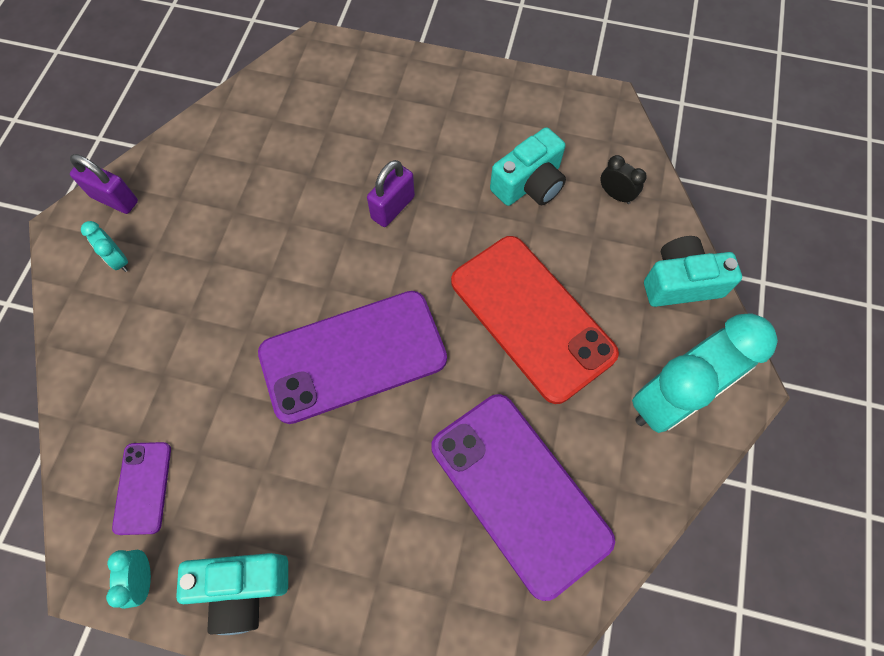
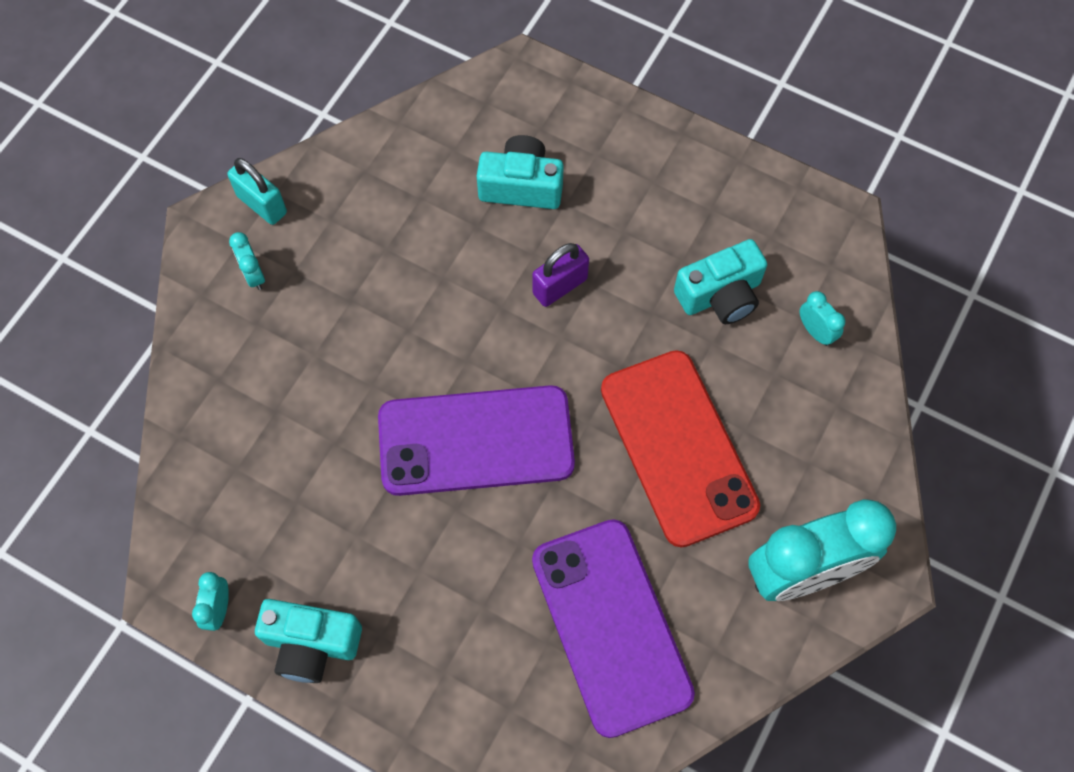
camera: 15 degrees right, 0 degrees up
purple padlock [70,154,138,214] -> turquoise padlock [227,158,287,225]
purple phone [112,442,171,535] -> none
black clock [600,155,647,204] -> turquoise clock [800,291,845,346]
turquoise camera [644,236,742,307] -> turquoise camera moved to [477,135,564,209]

